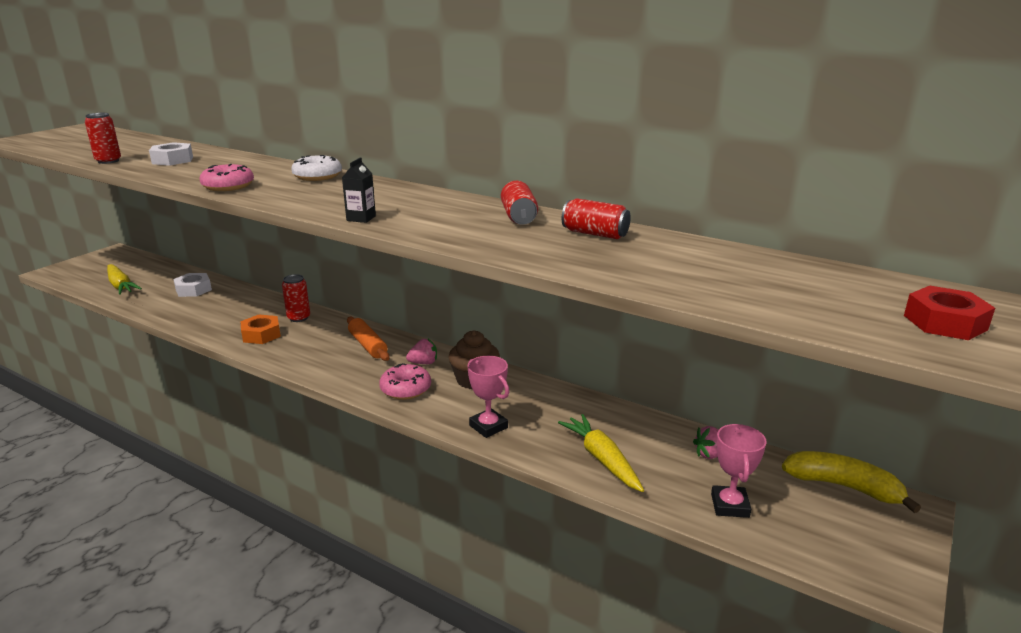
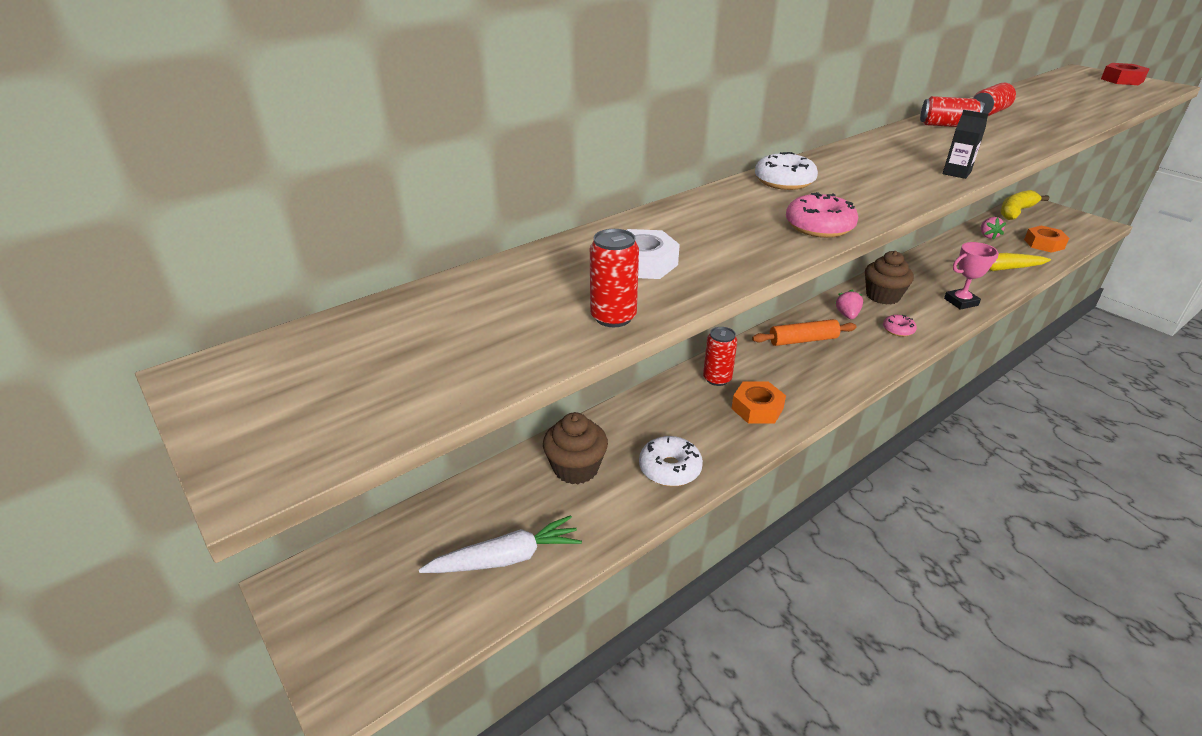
camera: 70 degrees left, 10 degrees up
yellow carrot [107,264,142,295] -> white carrot [419,515,582,573]
white nut [173,273,212,297] -> brown cupcake [543,412,608,484]
pink donut [379,363,431,400] -> pink donut [883,315,917,337], size x0.64
pink trophy [711,424,767,518] -> orange nut [1024,226,1069,253]
none -> white donut [639,436,703,486]

